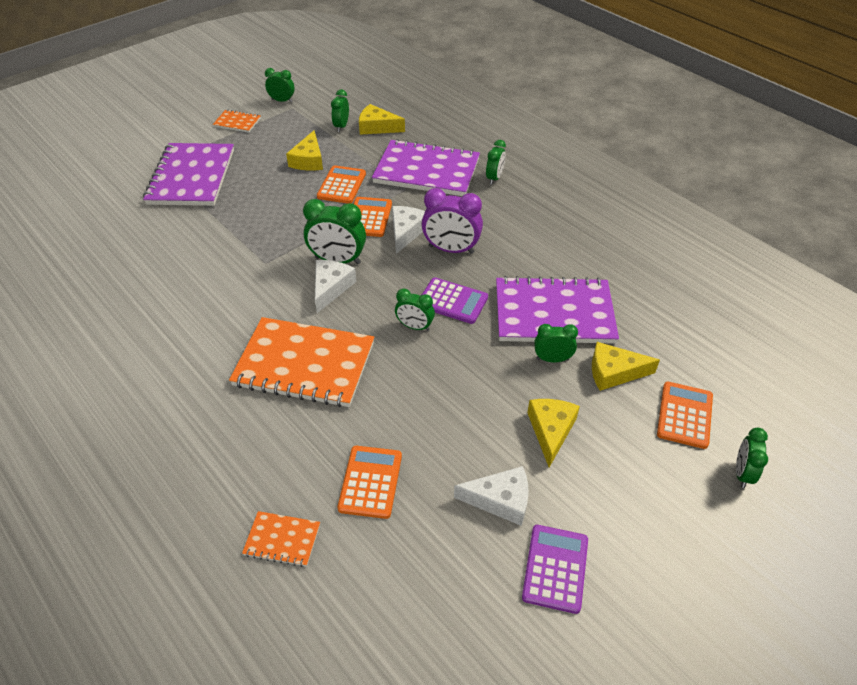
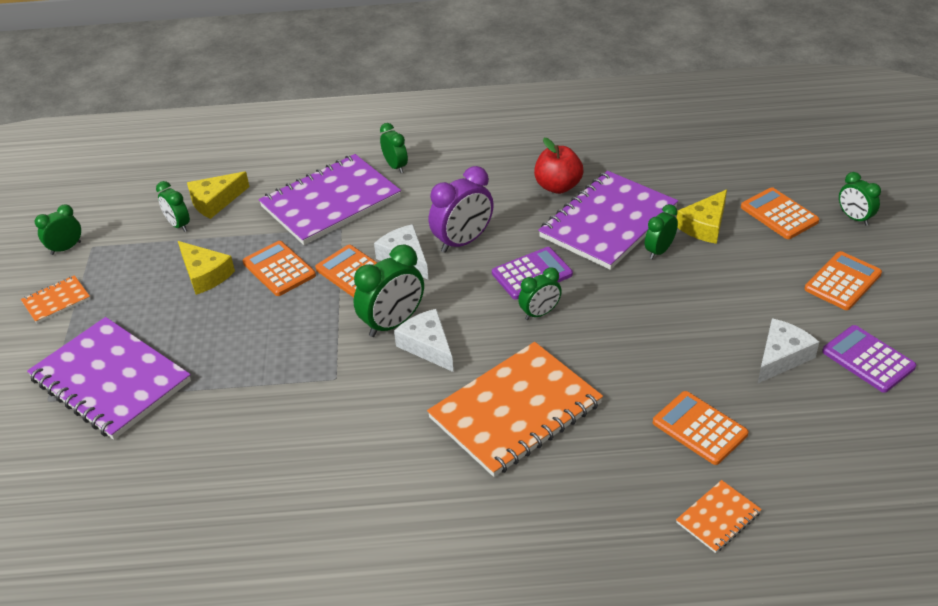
camera: 50 degrees left, 5 degrees down
yellow cheese [527,399,580,467] -> none
none -> red apple [534,138,583,194]
none -> orange calculator [804,251,882,310]

